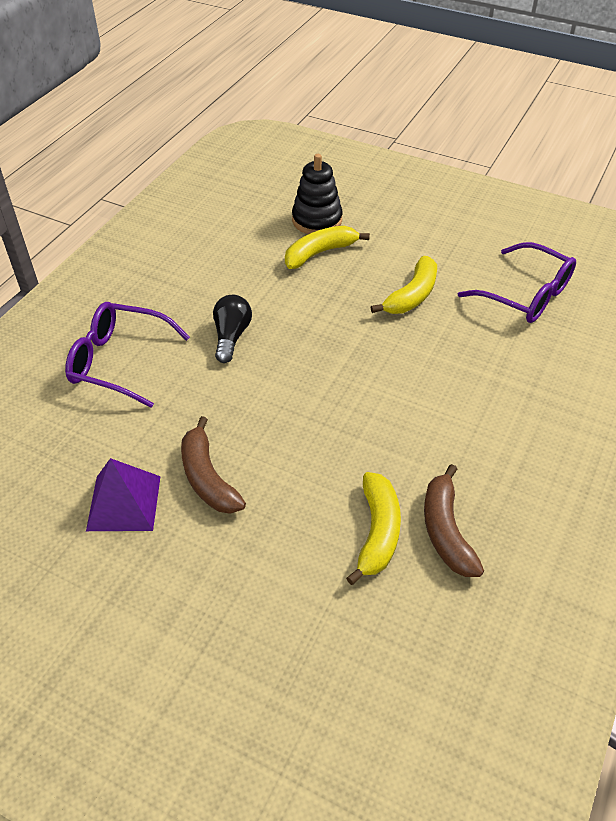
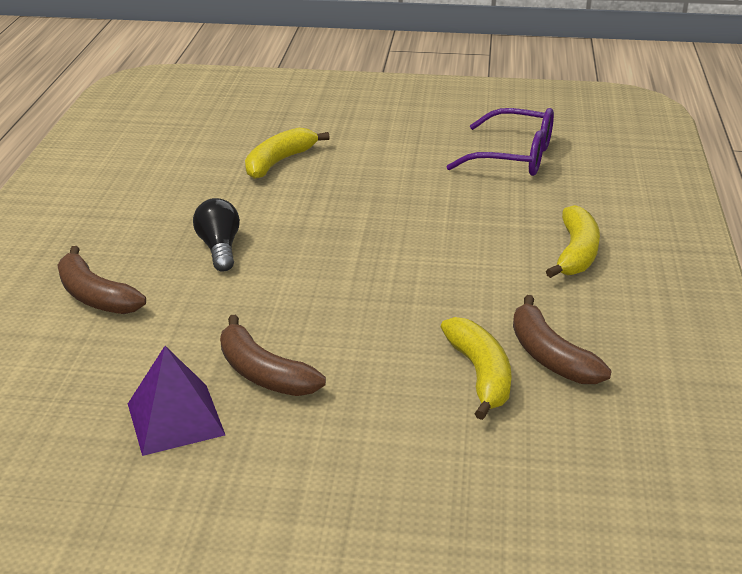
camera: 20 degrees left, 15 degrees down
purple glasses [65,302,190,408] -> brown banana [57,246,146,314]
black stacking toy [292,154,343,234] -> none
yellow banana [371,256,437,314] -> yellow banana moved to [546,205,600,278]

